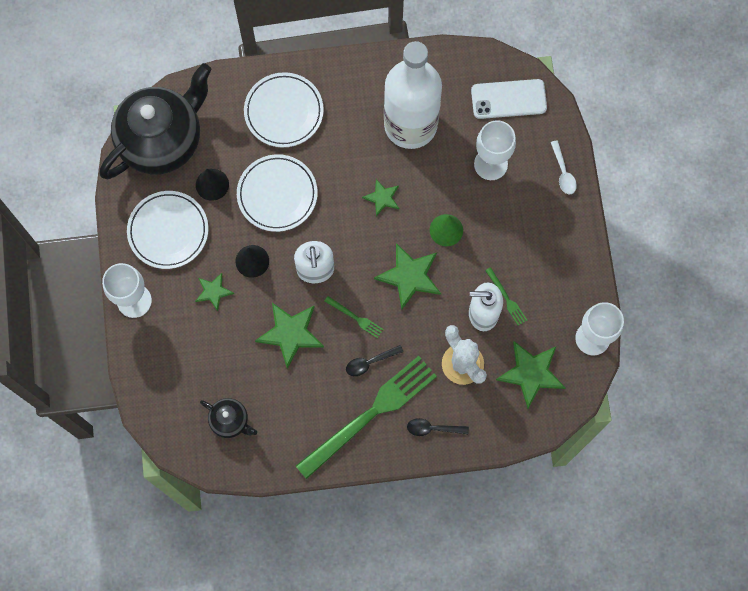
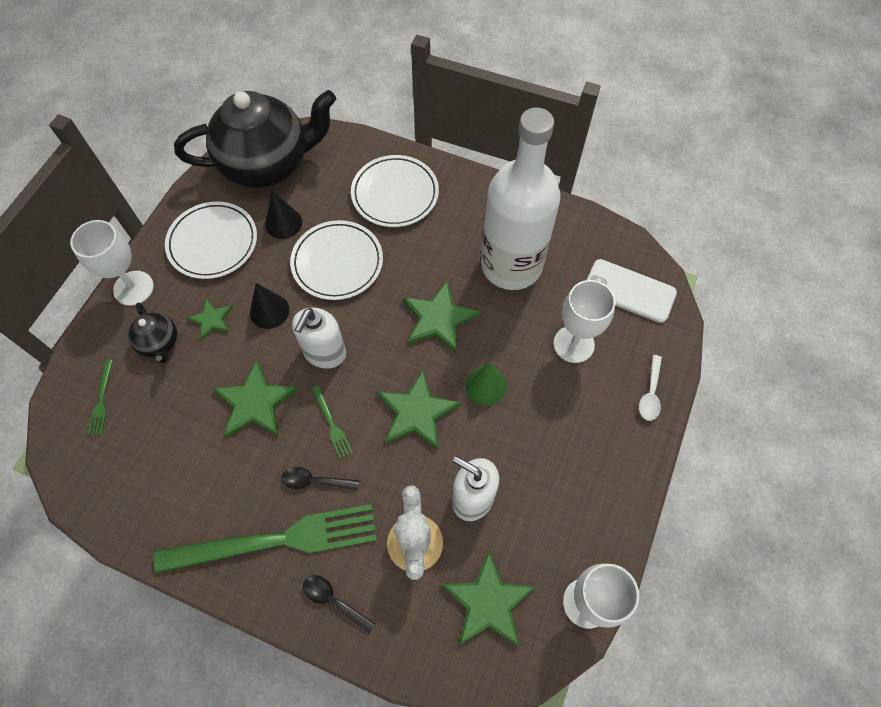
camera: 30 degrees right, 10 degrees down
black teapot [200,398,257,438] -> black teapot moved to [128,303,177,363]
green star [362,179,399,216] -> green star [403,281,481,354], size x1.74
green fork [485,267,527,326] -> green fork moved to [88,360,113,435]

